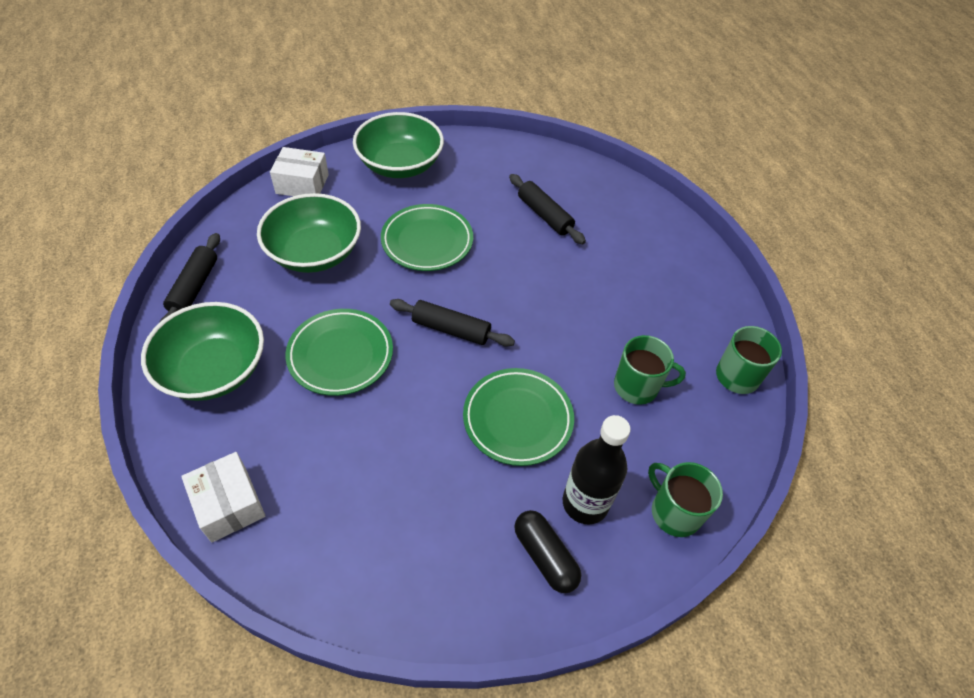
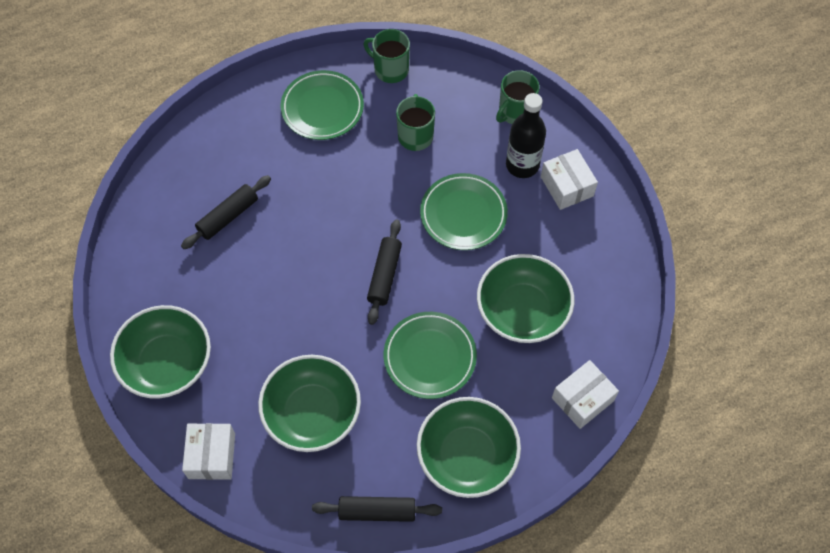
camera: 95 degrees left, 10 degrees up
green plate [381,204,473,271] -> green plate moved to [281,70,364,140]
black capsule [514,510,581,593] -> white box [541,149,598,210]
none -> green bowl [477,254,574,343]

